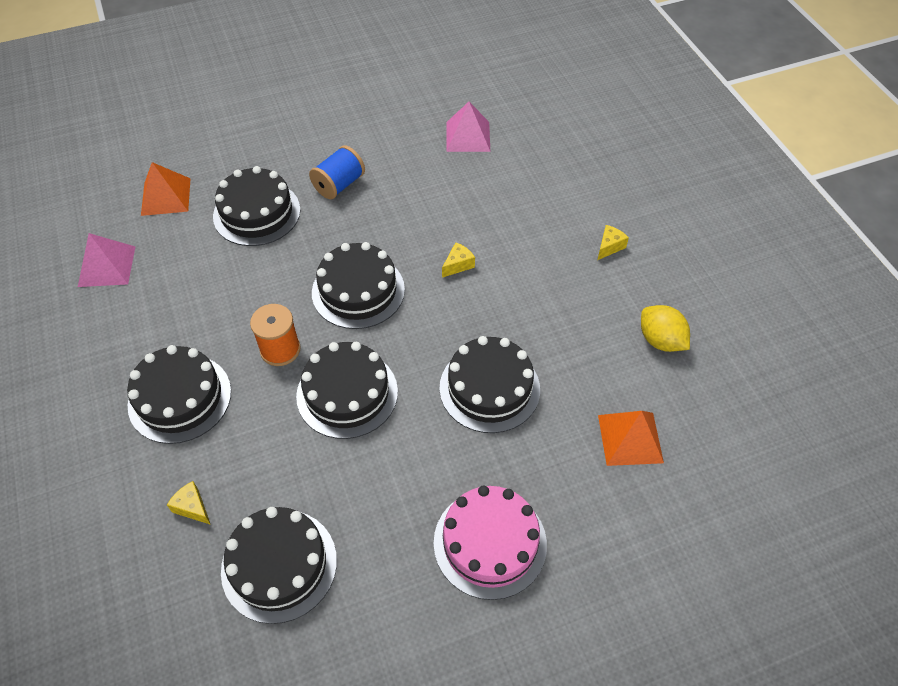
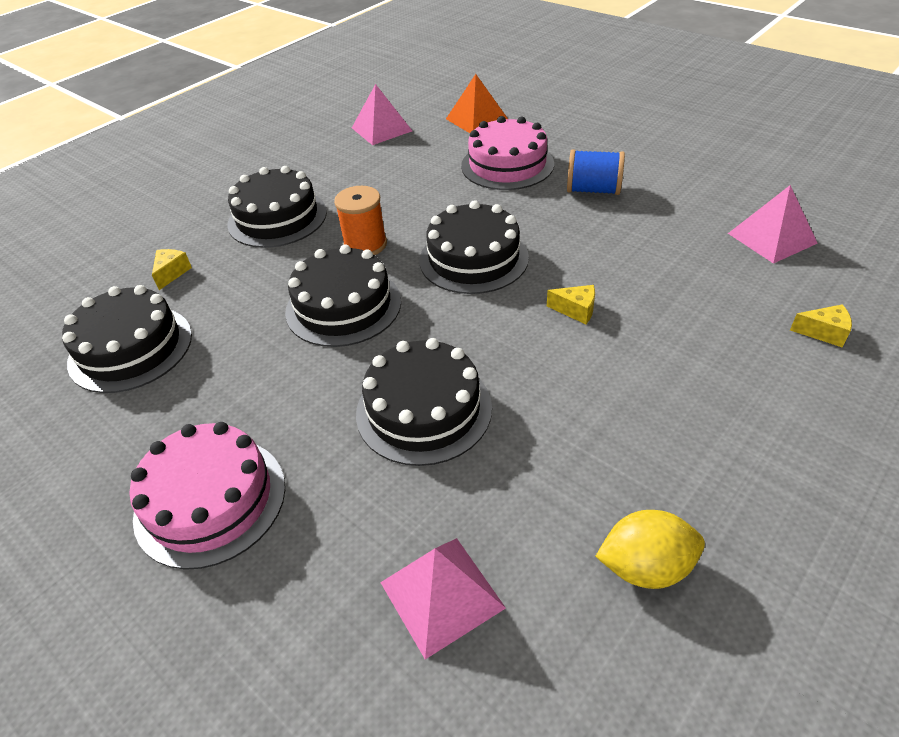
camera: 65 degrees right, 10 degrees down
black cake [213,166,300,246] -> pink cake [461,116,554,190]
yellow cheese [597,225,629,260] -> yellow cheese moved to [790,304,852,348]
orange pyramid [598,411,664,466] -> pink pyramid [380,538,506,659]
yellow lemon [641,305,690,352] -> yellow lemon turned 60 degrees clockwise [595,510,705,589]

